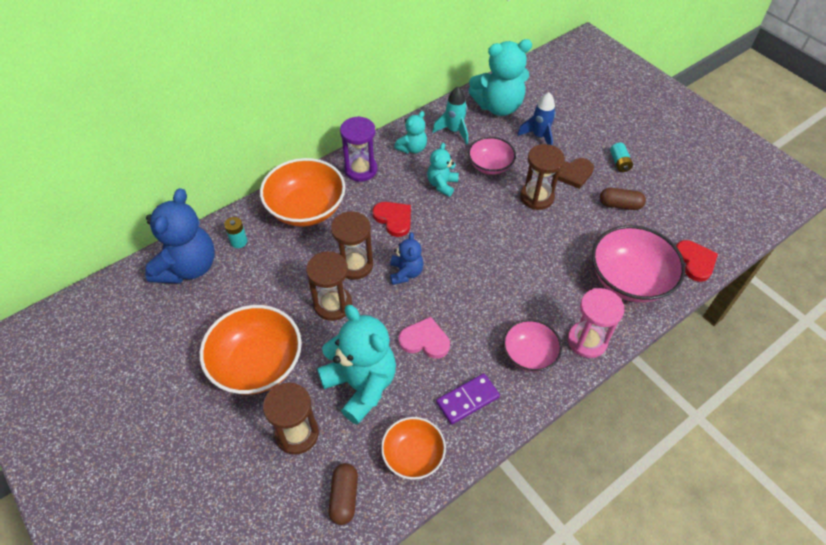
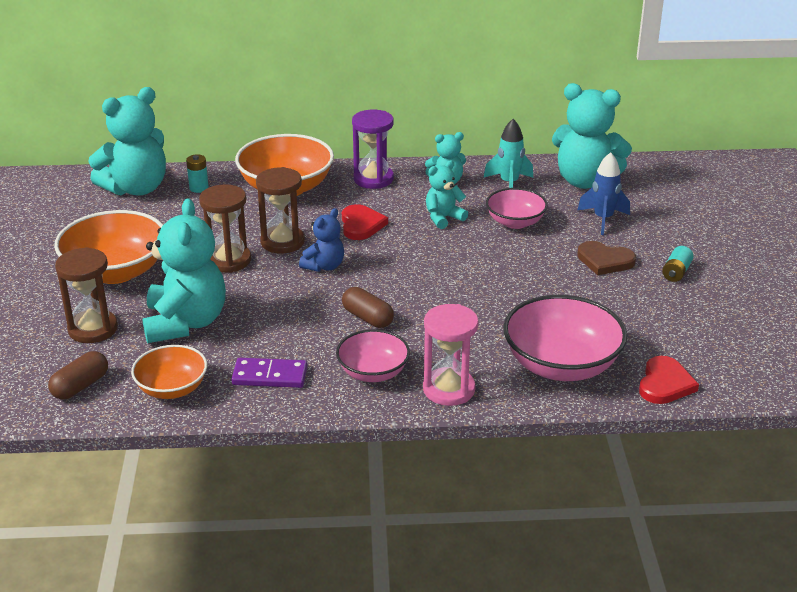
camera: 35 degrees right, 20 degrees down
blue teddy bear [145,188,215,284] -> turquoise teddy bear [88,87,166,196]
pink heart [398,317,450,359] -> none
brown hourglass [520,144,565,210] -> none
brown capsule [600,188,646,210] -> brown capsule moved to [342,287,394,328]

